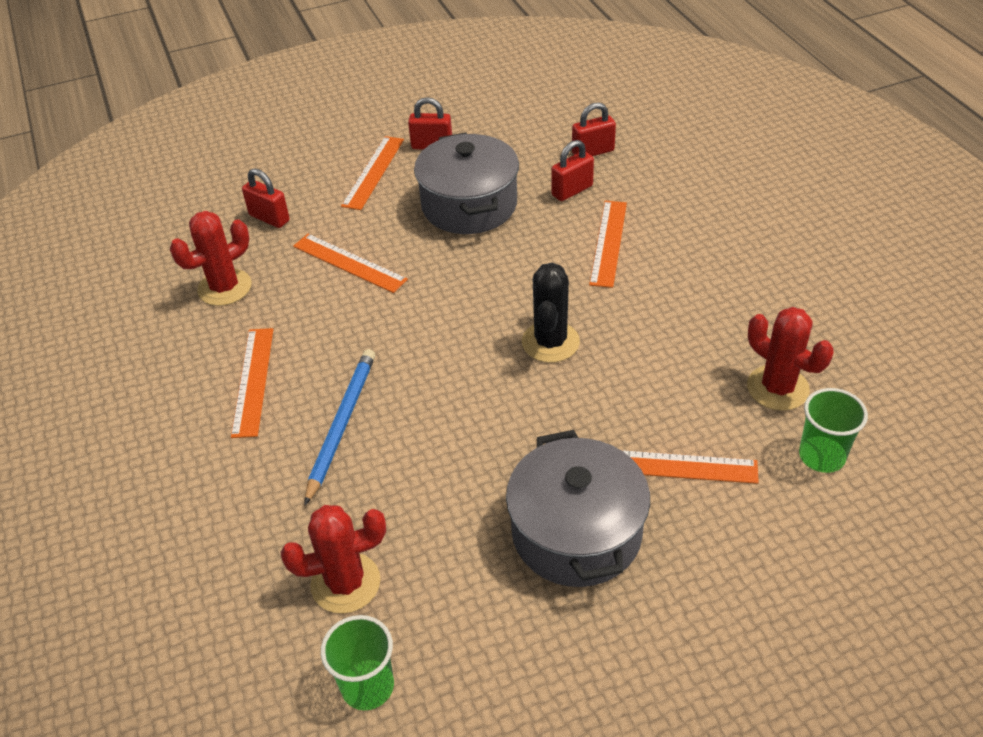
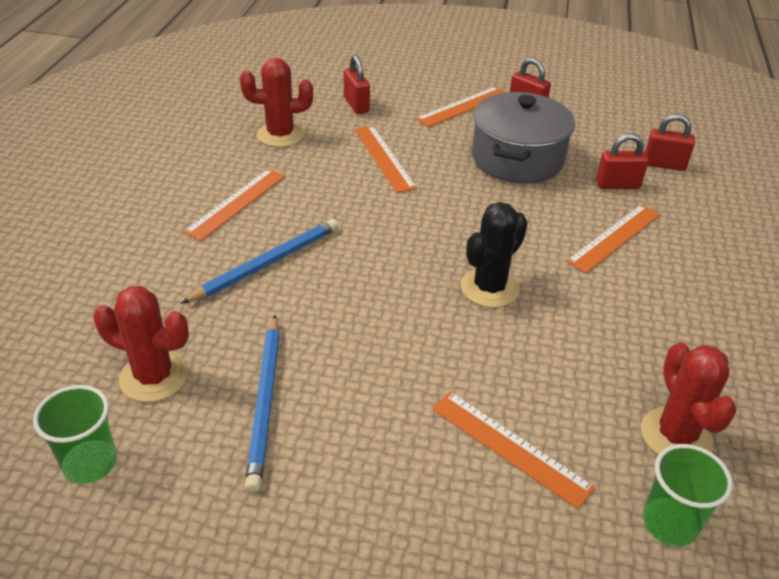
camera: 30 degrees right, 5 degrees down
grey pot [506,430,650,587] -> none
none -> blue pencil [245,315,280,492]

